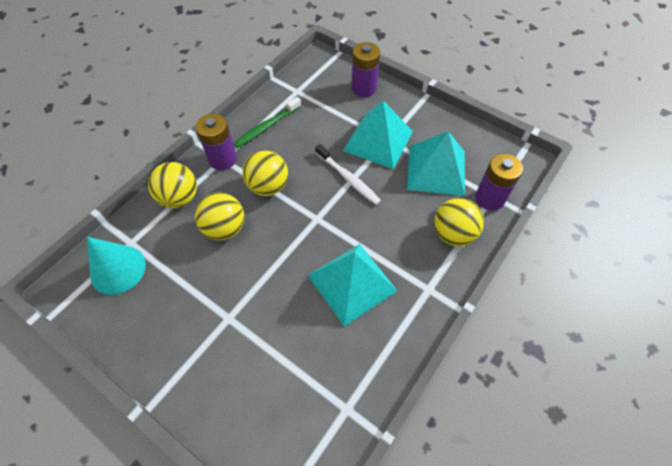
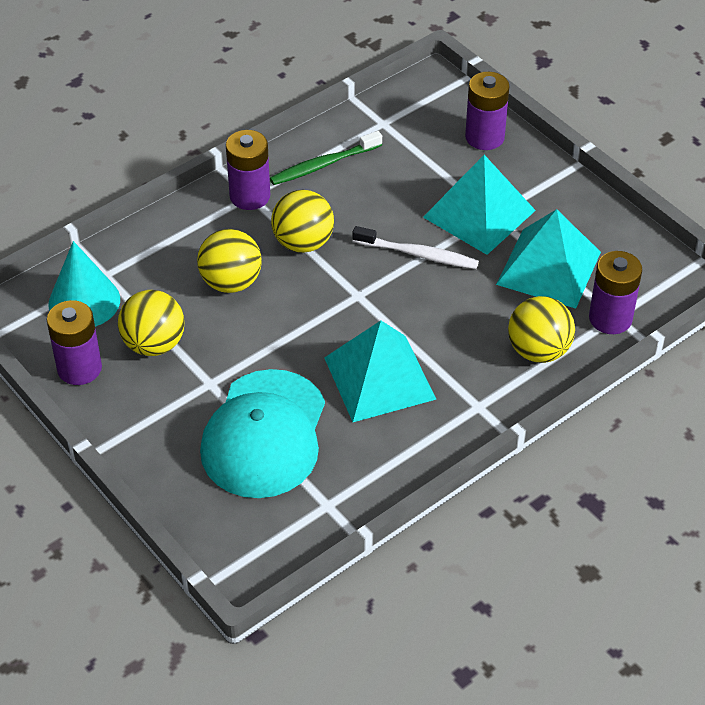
camera: 15 degrees right, 10 degrees down
yellow ball [148,162,197,208] -> yellow ball moved to [118,290,185,356]
white toothbrush [315,144,381,205] -> white toothbrush turned 45 degrees counterclockwise [352,226,479,269]
none -> purple battery [47,300,102,385]
none -> turquoise cap [200,369,325,498]

